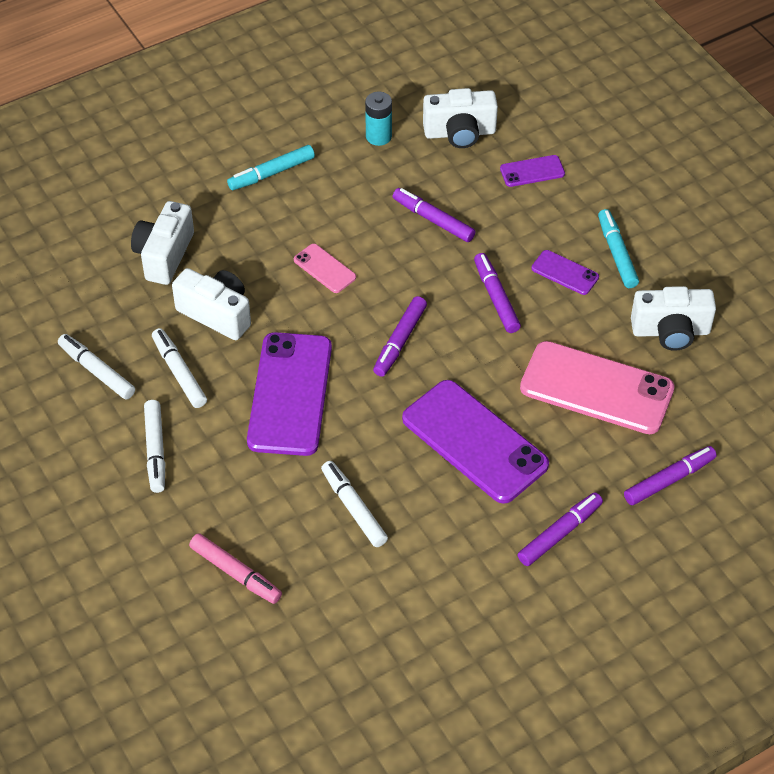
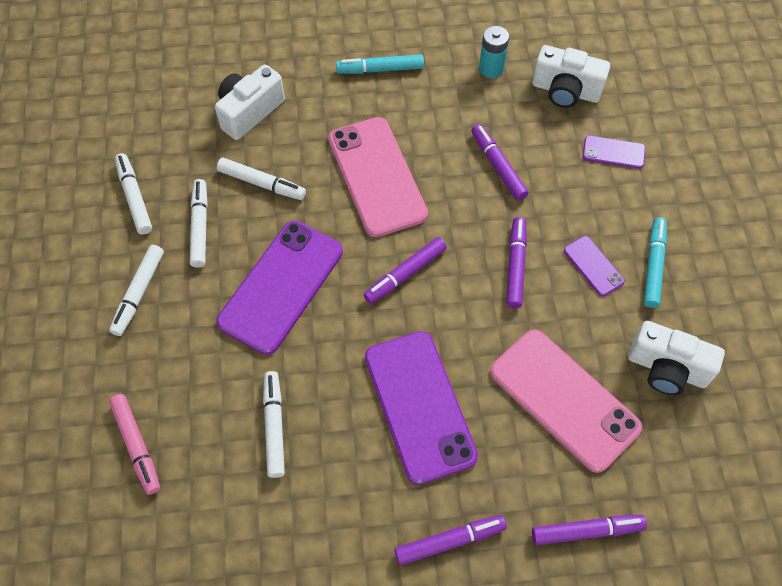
camera: 25 degrees right, 10 degrees up
white camera [172,268,251,340] -> white marker [217,158,306,200]
pink phone [294,244,356,293] -> pink phone [328,117,428,237], size x2.15

